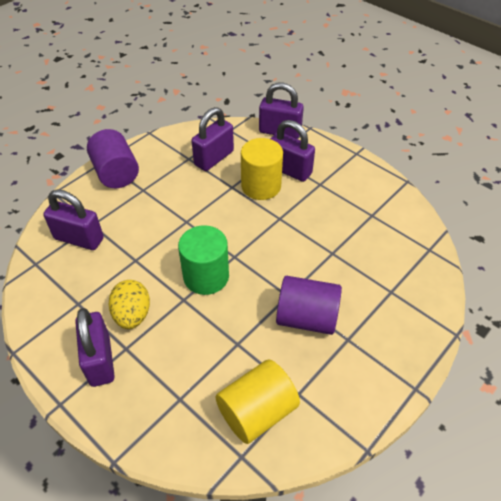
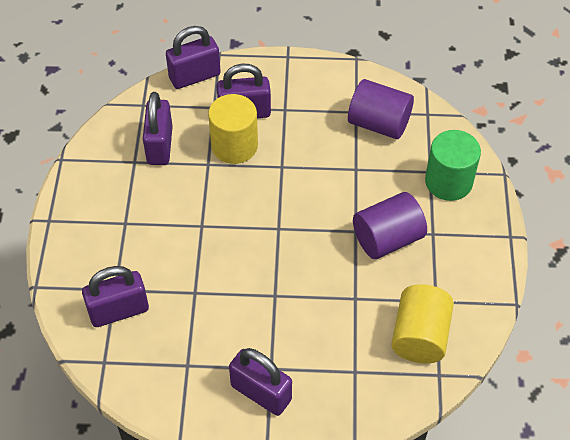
camera: 40 degrees left, 5 degrees up
purple cylinder [87,129,139,188] -> purple cylinder moved to [348,79,414,139]
yellow egg [108,280,150,329] -> none
green cylinder [178,225,229,295] -> green cylinder moved to [425,130,481,201]

